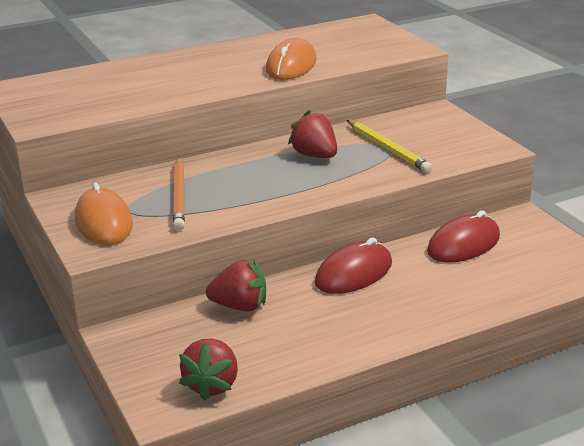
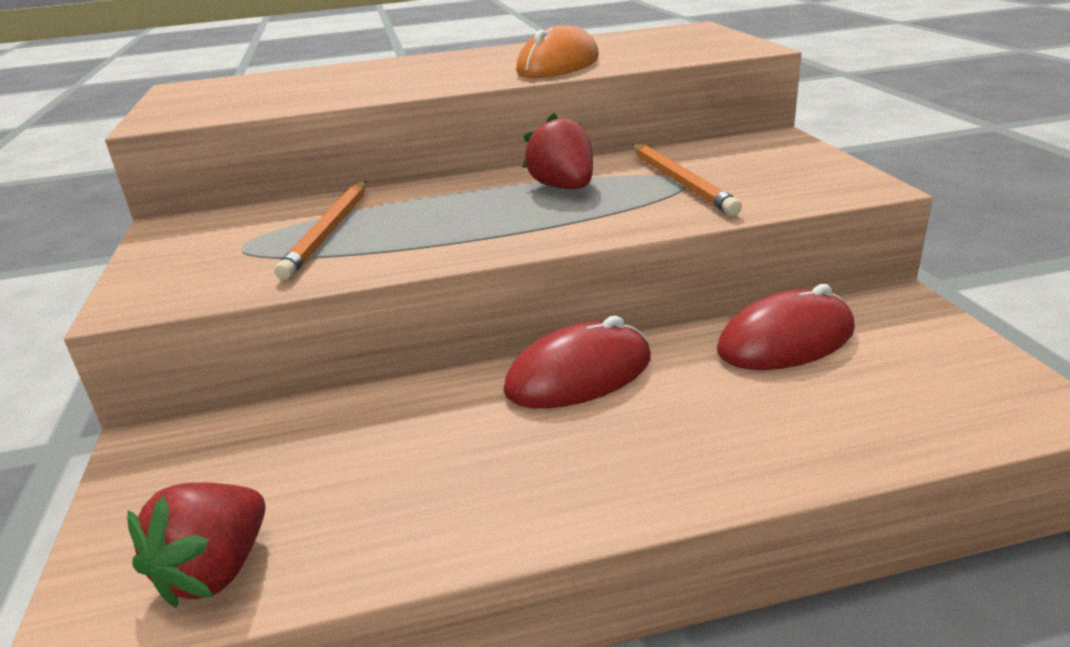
camera: 15 degrees right, 0 degrees up
orange mouse [75,183,133,245] -> none
red strawberry [206,260,266,311] -> none
yellow pencil [347,120,432,173] -> orange pencil [632,144,742,215]

